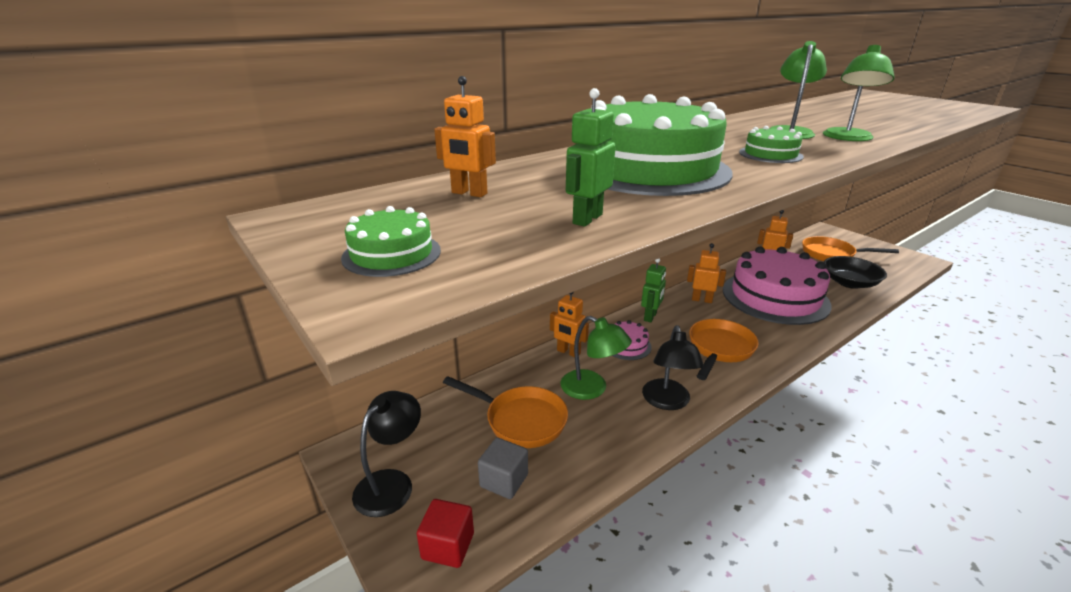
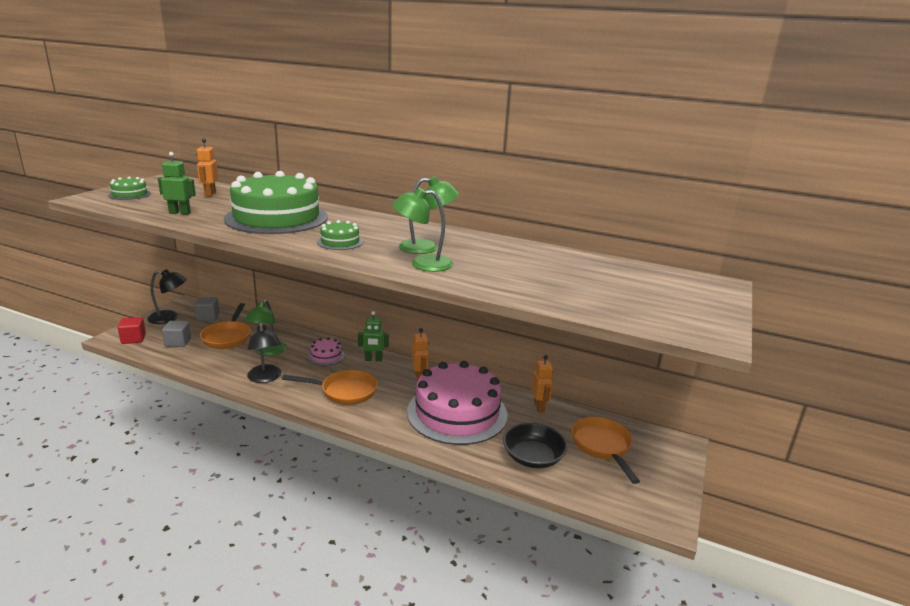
camera: 60 degrees right, 5 degrees down
orange robot [550,292,589,357] -> none
black lamp [642,325,704,410] -> black lamp turned 90 degrees counterclockwise [247,322,282,383]
none -> grey cube [195,297,220,321]

